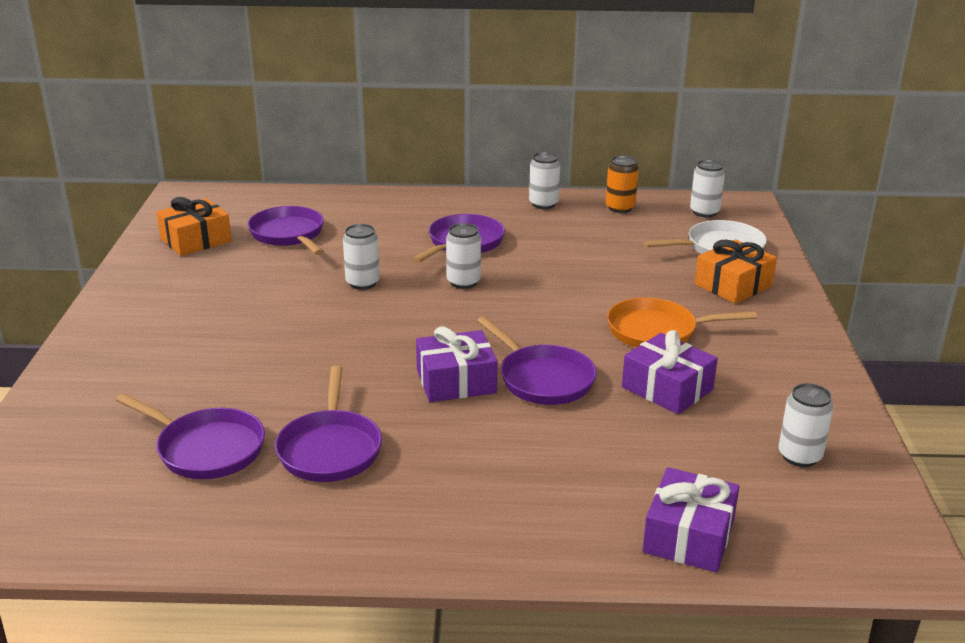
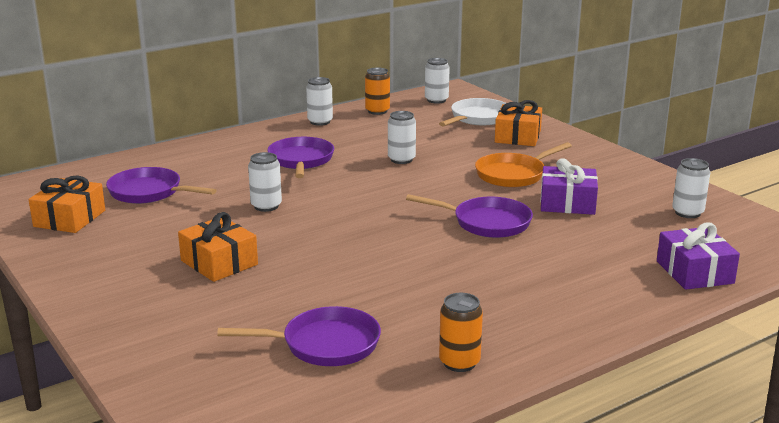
camera: 35 degrees left, 5 degrees down
purple pan [275,366,382,482] -> none
purple gift [416,326,498,402] -> none
white can [446,223,481,289] -> white can moved to [388,111,416,164]
none -> orange gift [178,212,258,282]
none -> orange can [439,293,483,372]

